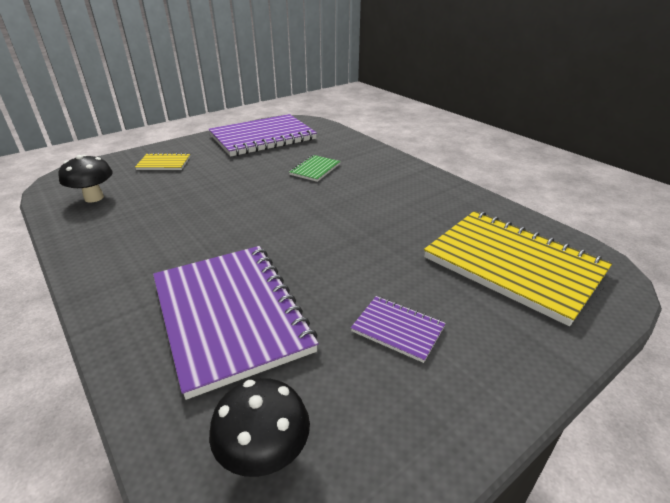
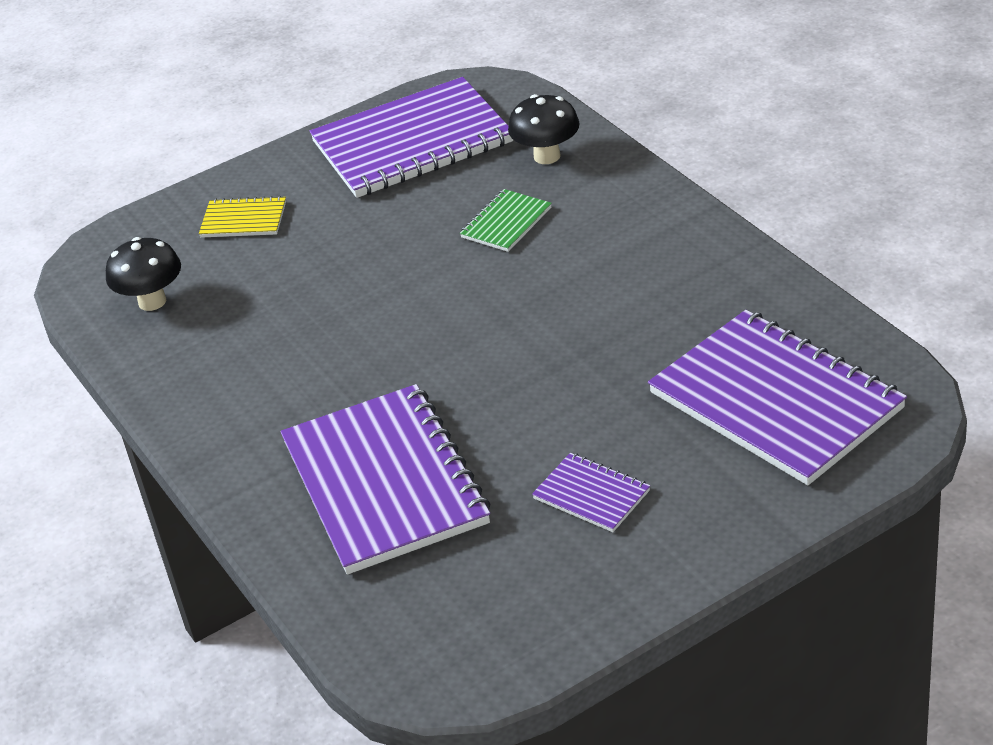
camera: 10 degrees right, 5 degrees up
black mushroom [209,378,310,477] -> black mushroom moved to [508,94,580,164]
yellow notebook [424,211,612,326] -> purple notebook [648,310,907,485]

